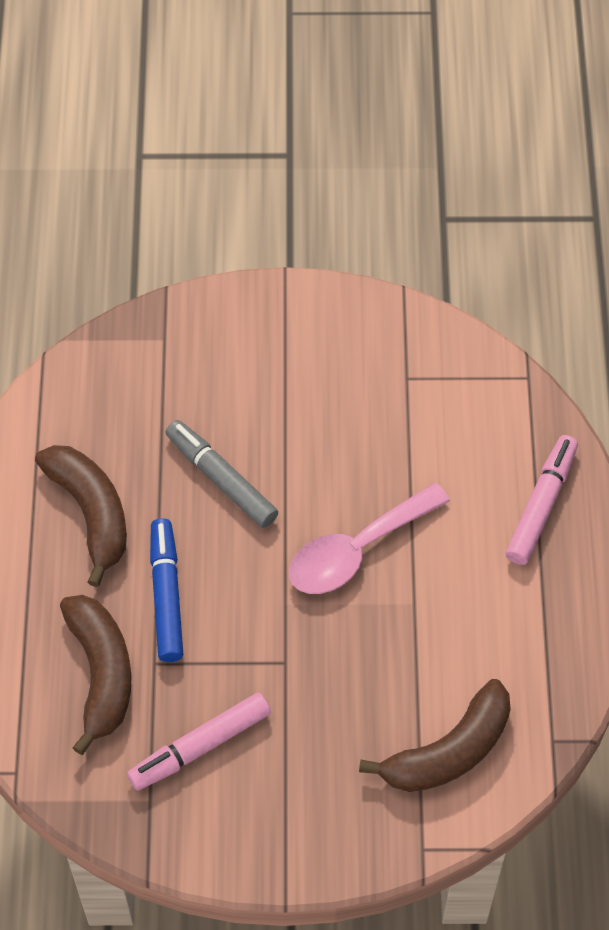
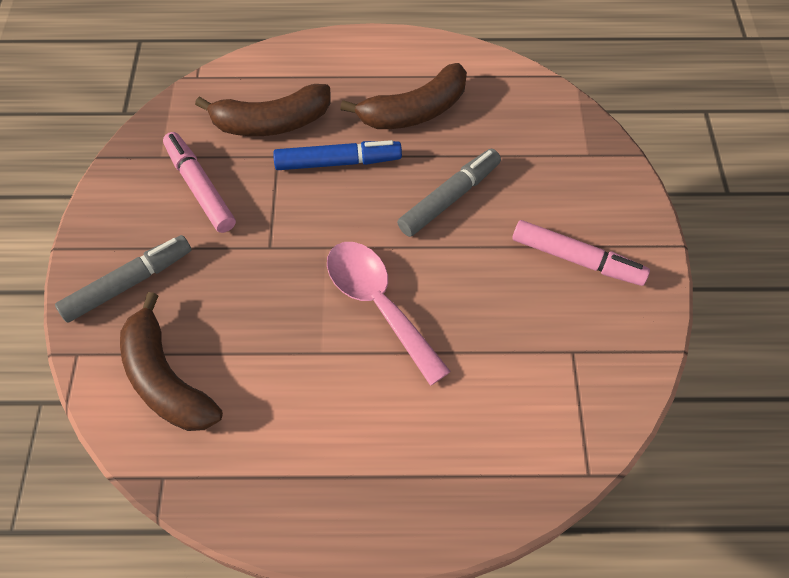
camera: 90 degrees right, 0 degrees up
pink marker [506,435,578,565] -> pink marker moved to [512,220,650,286]
none -> grey marker [55,235,192,323]

